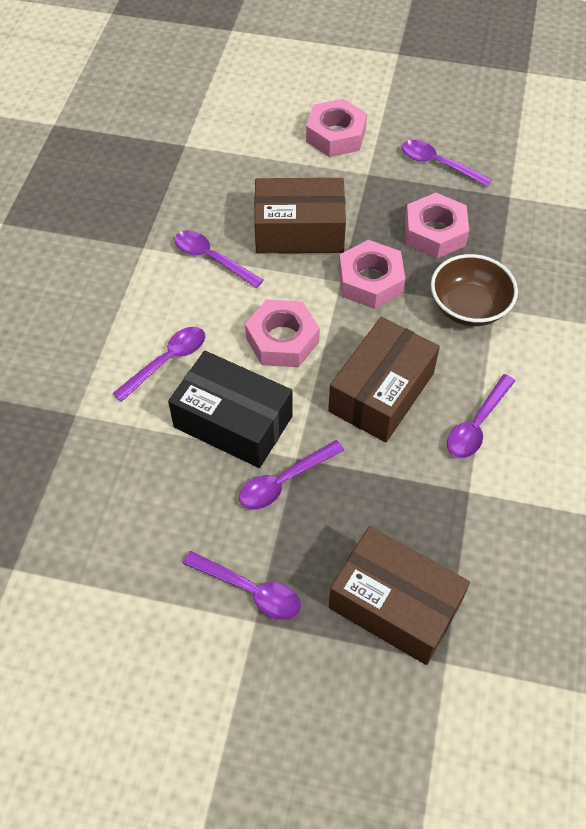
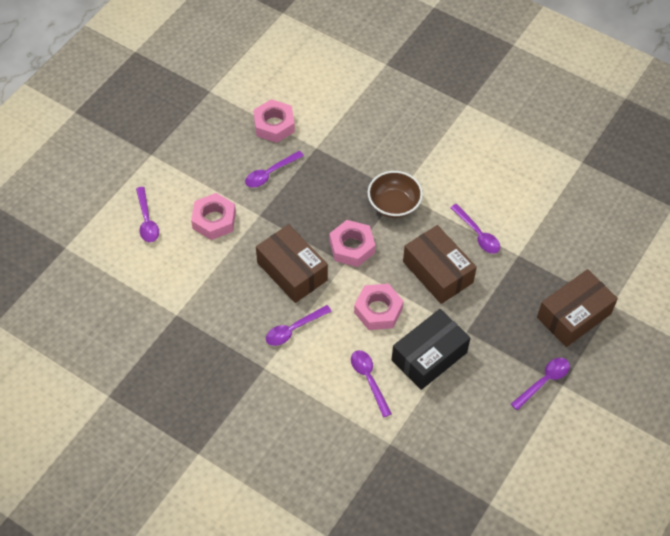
camera: 70 degrees left, 0 degrees up
purple spoon [239,440,344,510] -> purple spoon moved to [136,187,159,242]
brown box [254,178,346,253] -> brown box turned 60 degrees counterclockwise [256,224,328,303]
pink nut [405,193,469,259] -> pink nut moved to [253,99,295,143]

